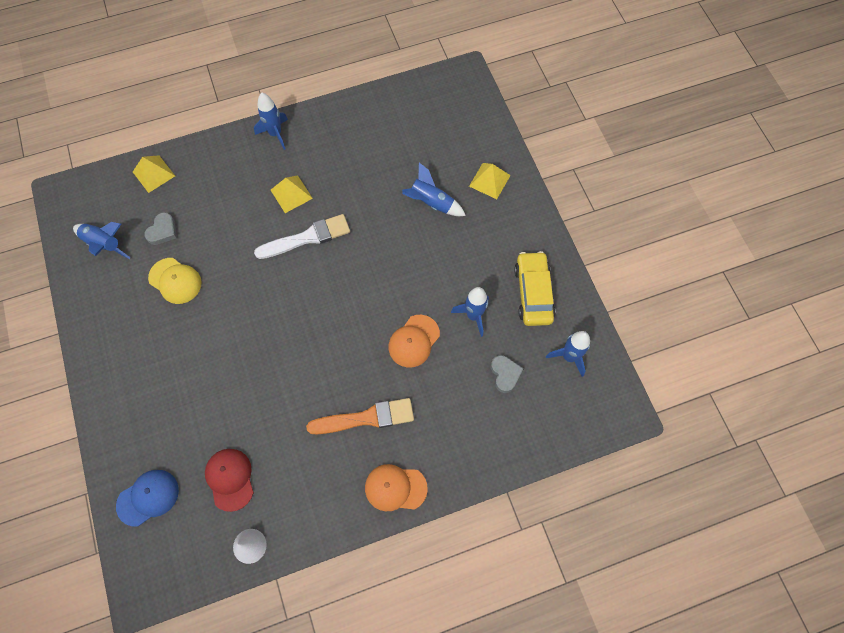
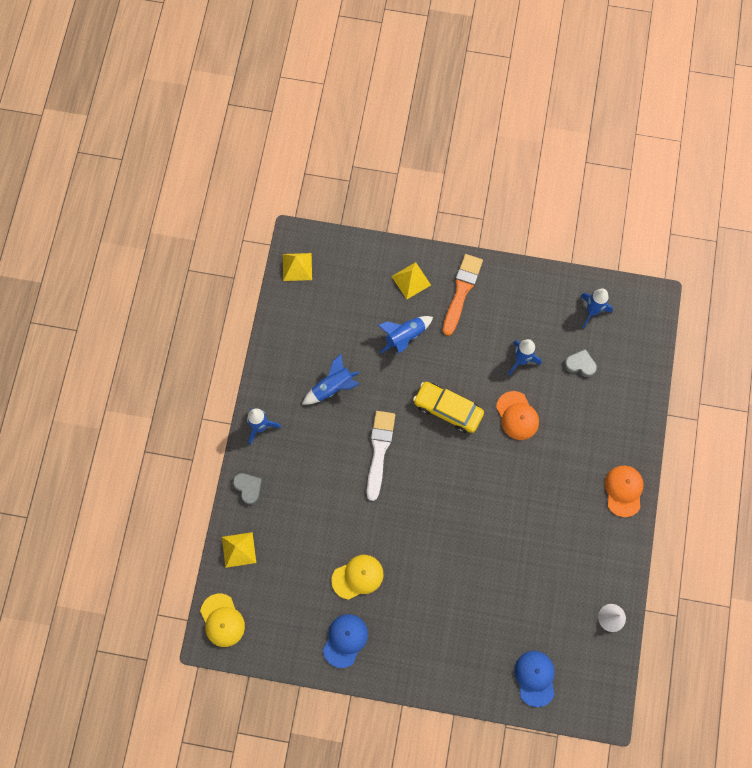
camera: 60 degrees left, 5 degrees up
blue rocket [73,222,131,259] -> blue rocket moved to [302,354,360,405]
grey heart [144,212,177,245] -> grey heart moved to [233,473,262,504]
red cap [205,449,254,512] -> none
yellow pyramid [271,176,313,213] -> yellow pyramid moved to [283,253,312,281]
orange brush [306,398,414,435] -> orange brush moved to [443,254,483,336]
orange cap [365,464,428,511] -> orange cap turned 150 degrees clockwise [605,466,644,517]
yellow car [514,251,555,326] -> yellow car moved to [413,382,484,433]
none -> yellow cap [200,593,245,647]
none -> blue cap [323,614,368,668]

